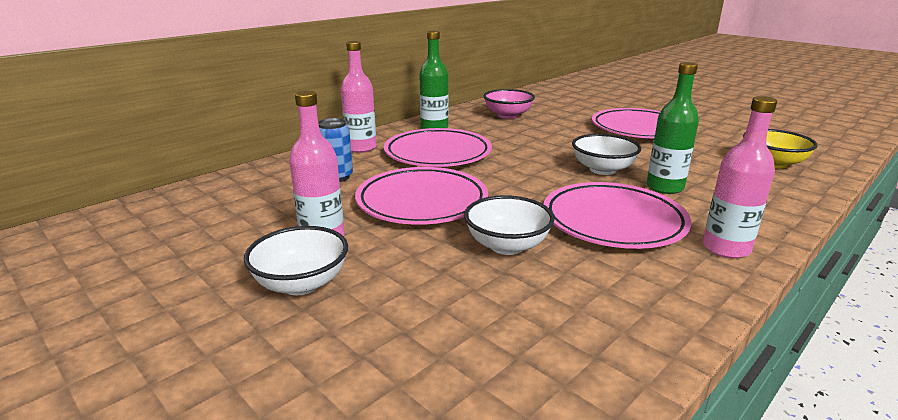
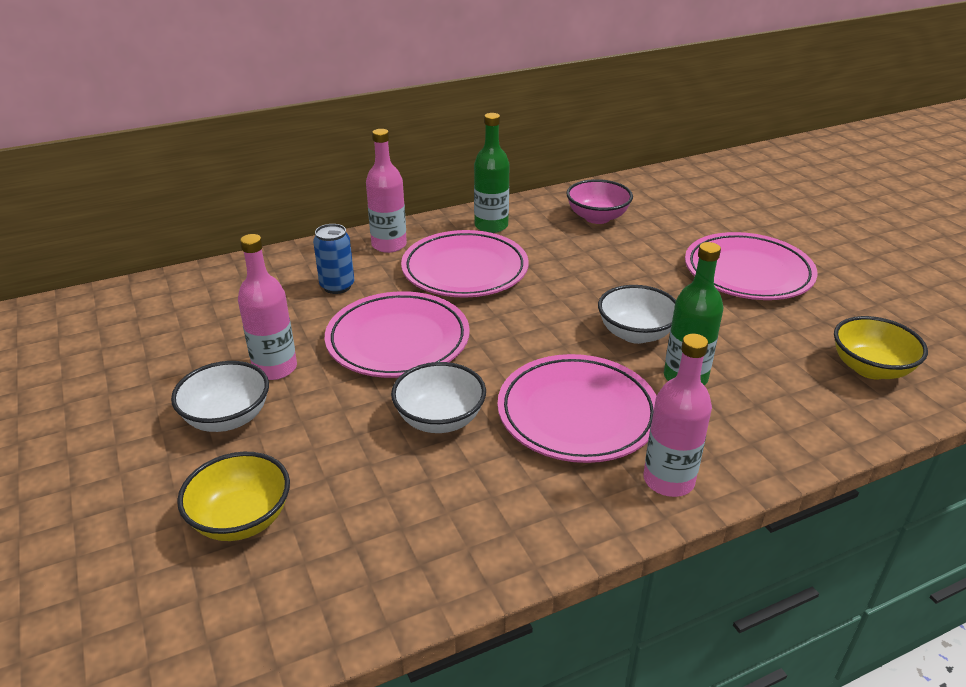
camera: 20 degrees right, 10 degrees up
none -> yellow bowl [177,452,290,541]

